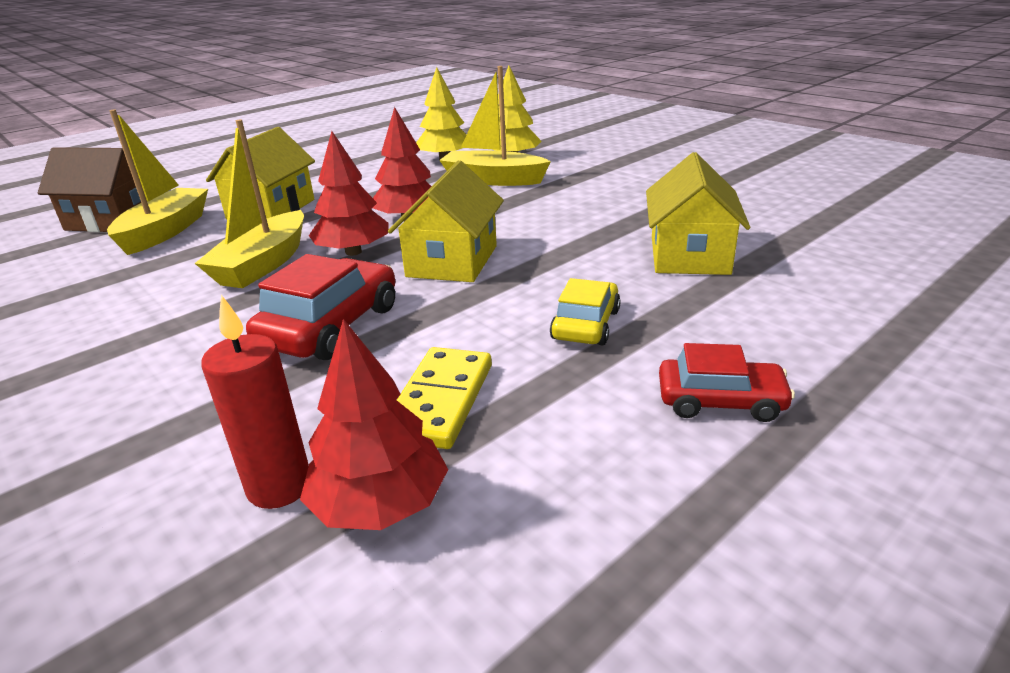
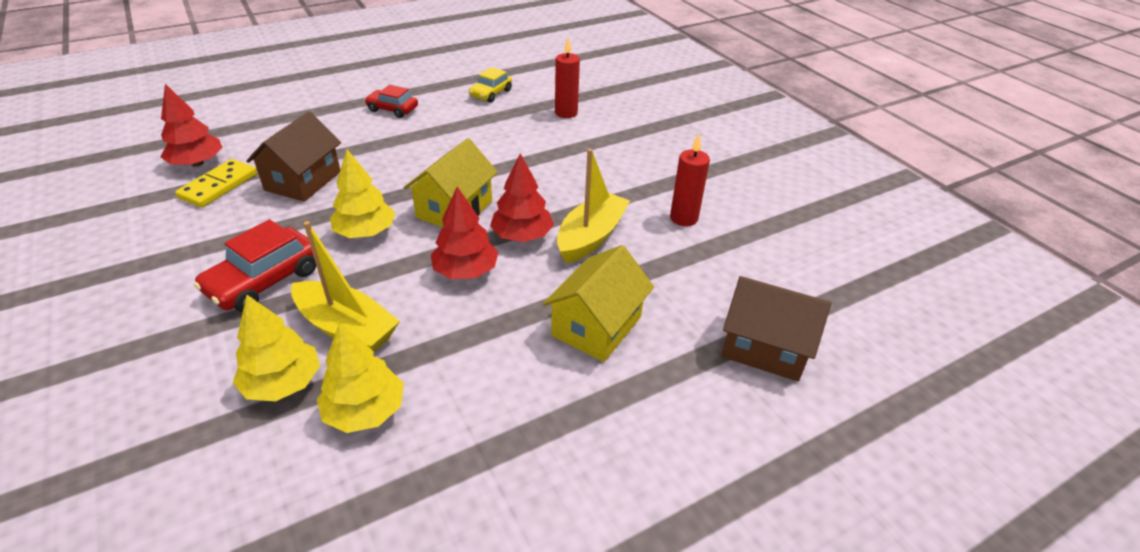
camera: 170 degrees left, 10 degrees up
yellow boat [107,110,208,255] -> none
red car [246,254,395,360] -> red car moved to [194,219,316,312]
red tree [300,319,448,530] -> red tree moved to [161,84,222,167]
yellow domino [397,347,492,449] -> yellow domino moved to [175,159,257,208]
yellow car [550,278,621,346] -> yellow car moved to [469,67,512,103]
yellow house [646,152,750,275] -> brown house [246,111,341,202]
none -> yellow tree [330,149,395,238]
none -> red candle [670,134,710,226]

